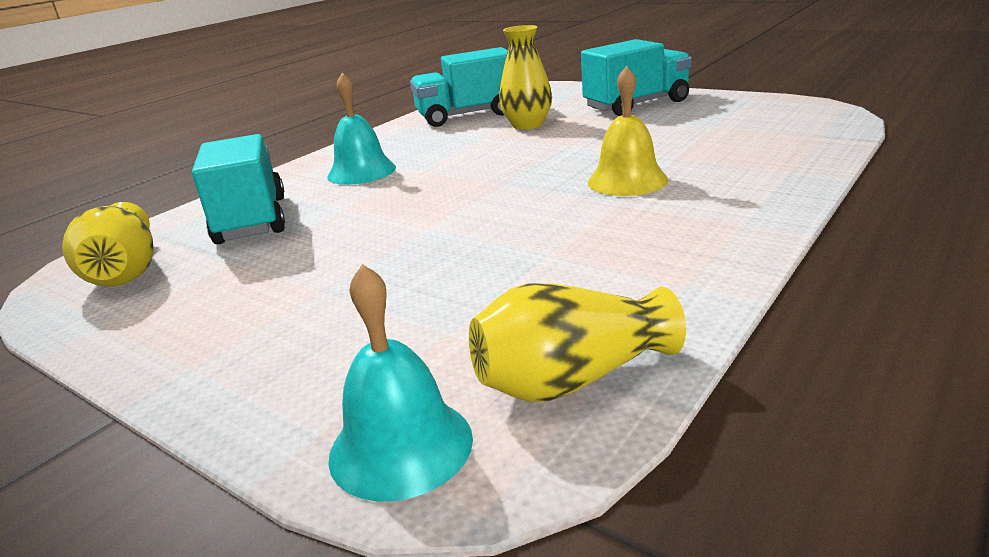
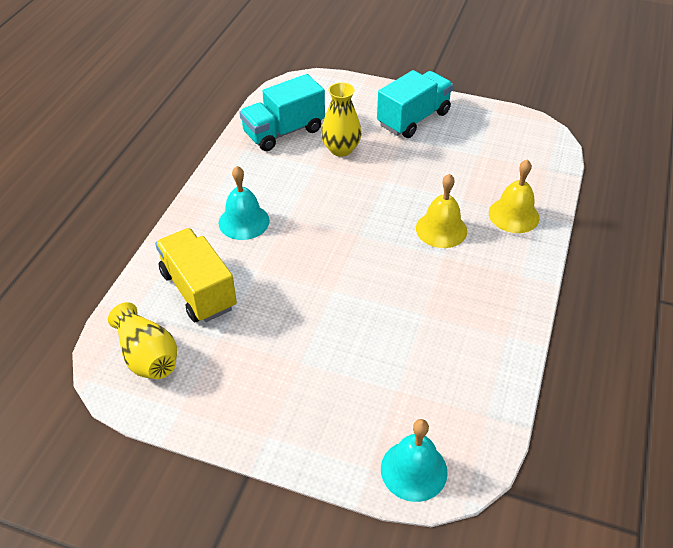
camera: 20 degrees left, 20 degrees up
turquoise truck [192,134,285,244] -> yellow truck [155,228,237,322]
yellow vase [469,283,686,402] -> none
none -> yellow bell [489,159,540,233]

